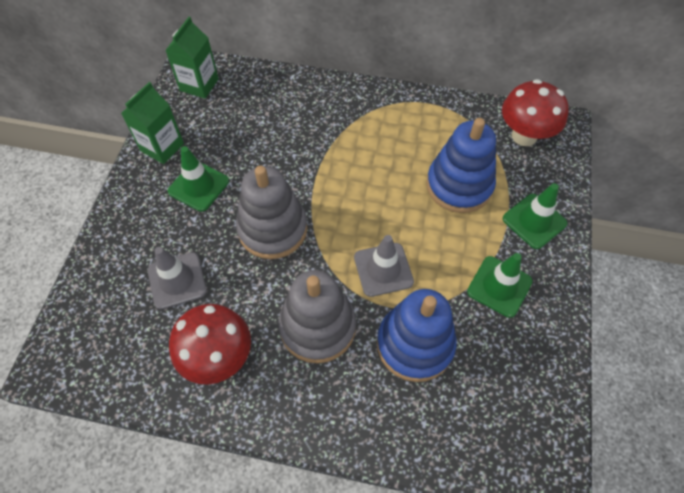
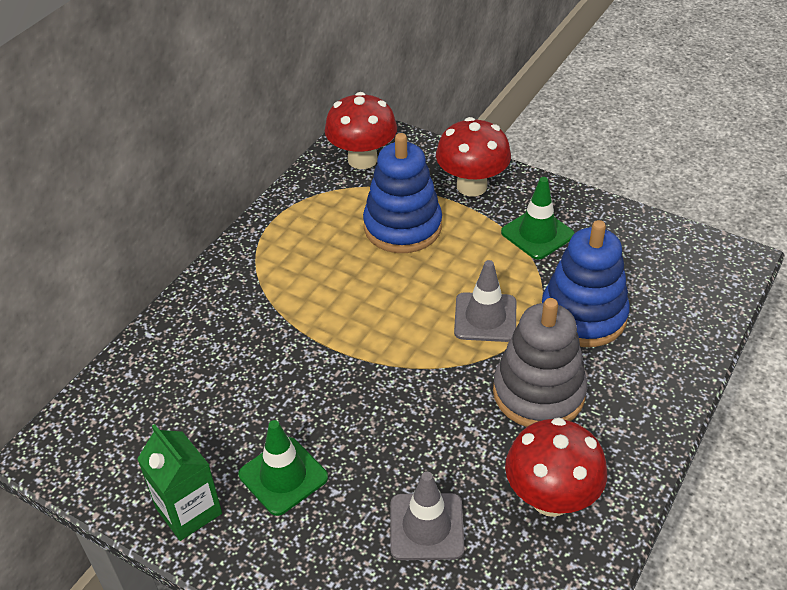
camera: 70 degrees left, 15 degrees down
green carton [165,17,219,99] -> none
grey stacking toy [236,165,308,259] -> none
green traffic cone [503,183,567,249] -> red mushroom [436,117,511,197]

